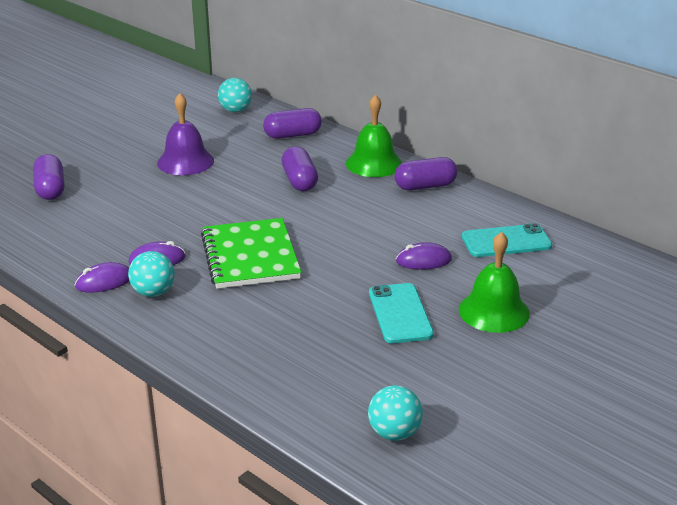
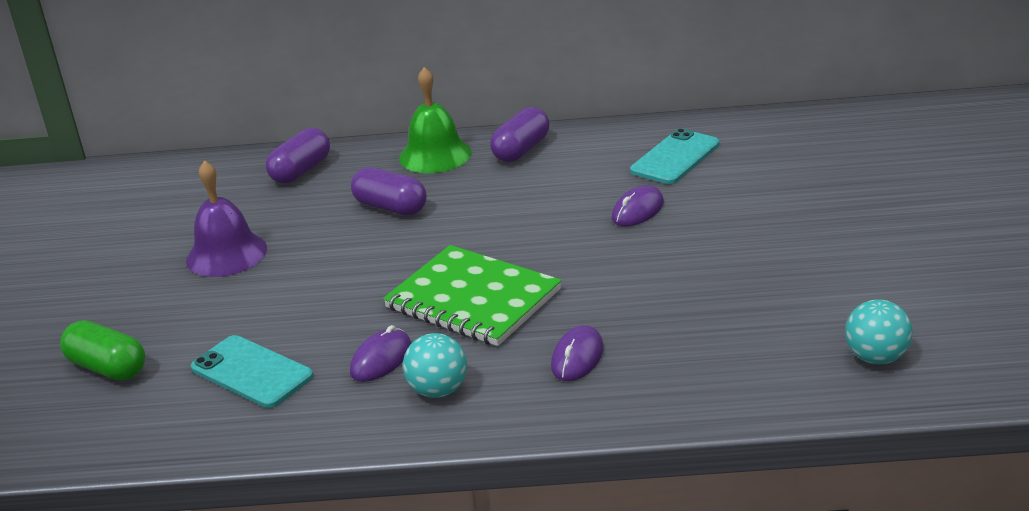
camera: 40 degrees left, 0 degrees up
purple capsule [33,154,65,200] -> green capsule [60,320,145,381]
purple mouse [75,262,129,292] -> purple mouse moved to [551,325,604,381]
turquoise ball [218,78,252,112] -> none
turquoise phone [369,283,434,343] -> turquoise phone moved to [191,335,313,408]
green bell [459,232,530,333] -> none

